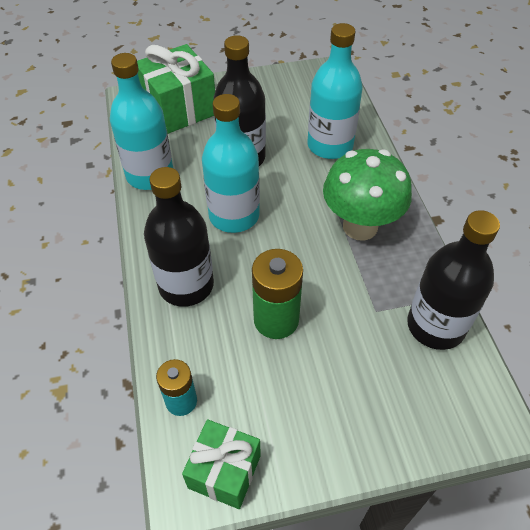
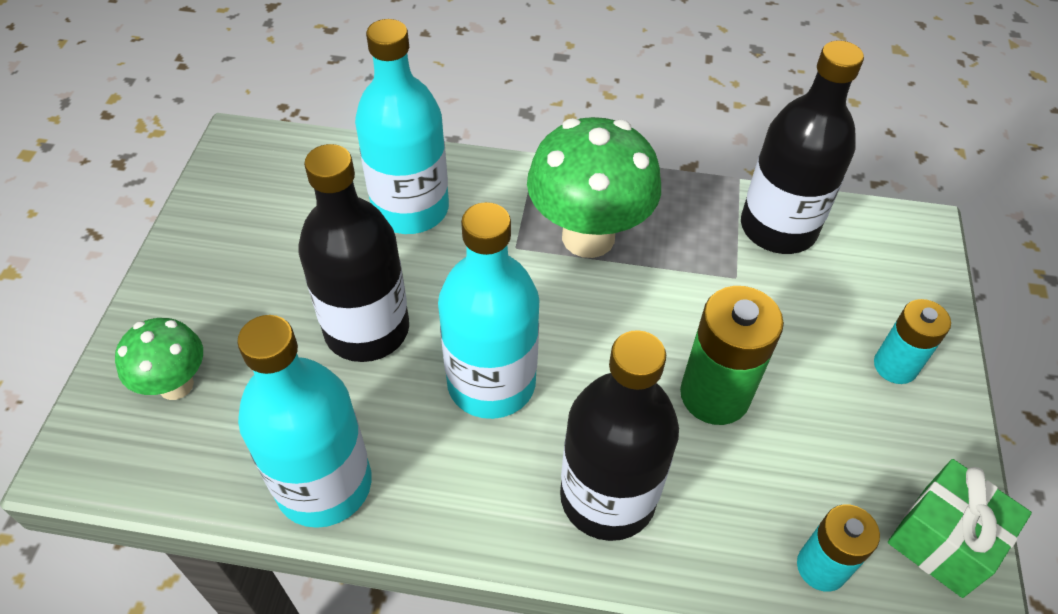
camera: 70 degrees left, 0 degrees up
green gift [137,44,215,134] -> green mushroom [115,318,203,400]
none -> turquoise battery [874,299,951,384]

